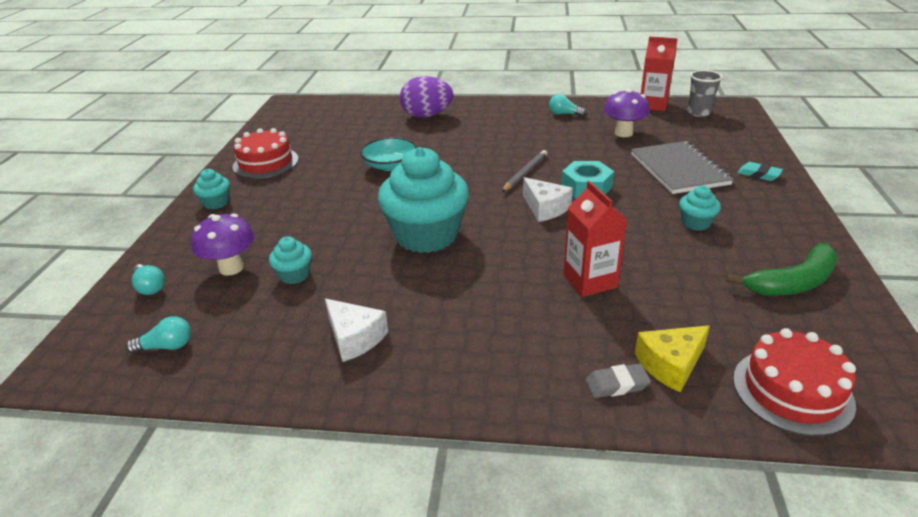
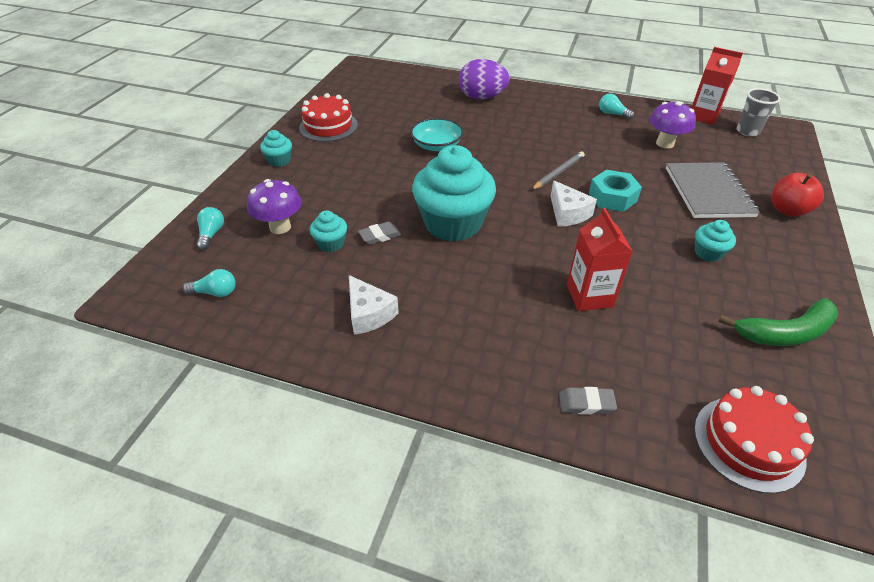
camera: 10 degrees right, 10 degrees up
turquoise light bulb [132,264,165,295] -> turquoise light bulb turned 150 degrees counterclockwise [197,207,224,250]
yellow cheese [635,325,710,393] -> none
turquoise eraser [737,162,783,181] -> red apple [772,173,824,217]
none -> grey eraser [358,222,401,245]

